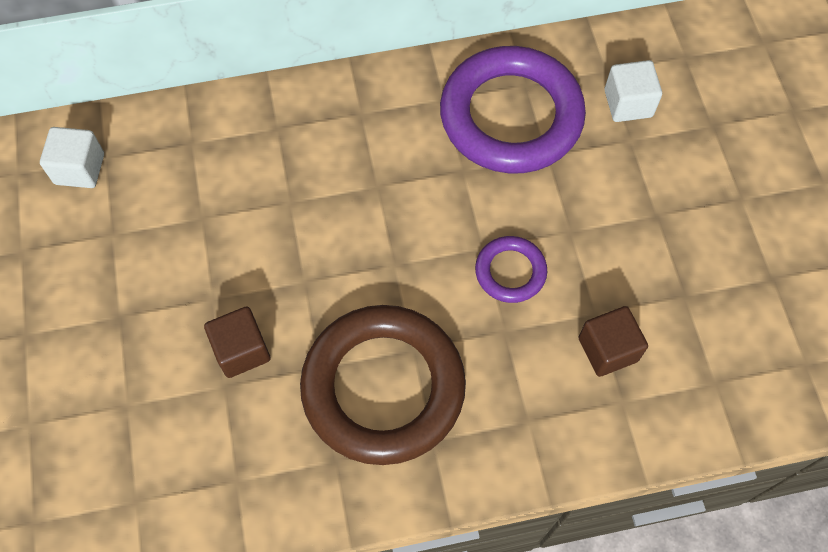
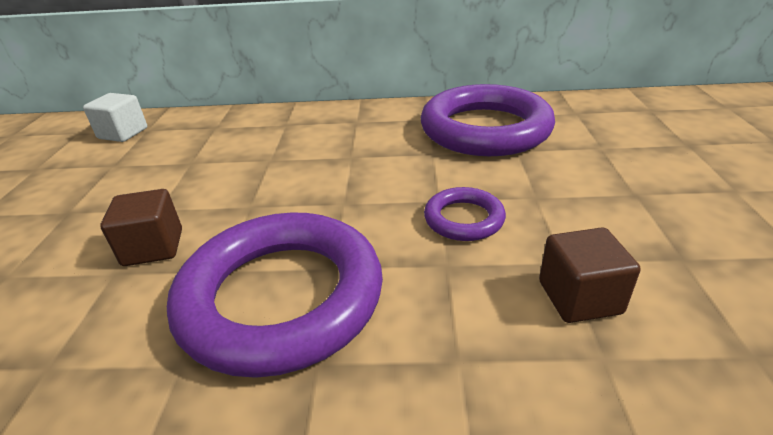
camera: 15 degrees right, 30 degrees down
brown ring [300,305,466,465] -> purple ring [167,212,383,378]
white cube [604,60,662,122] -> none

